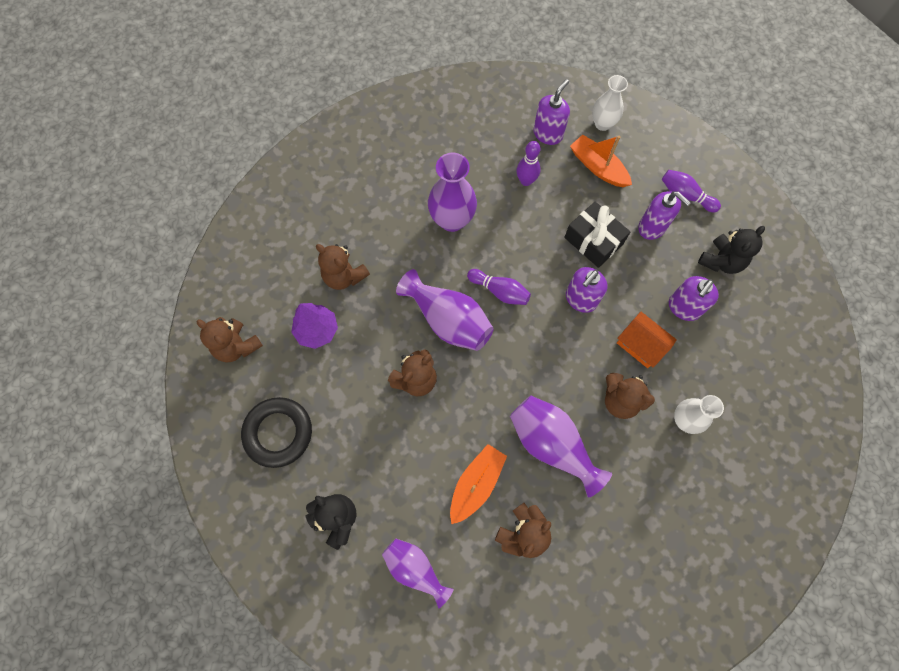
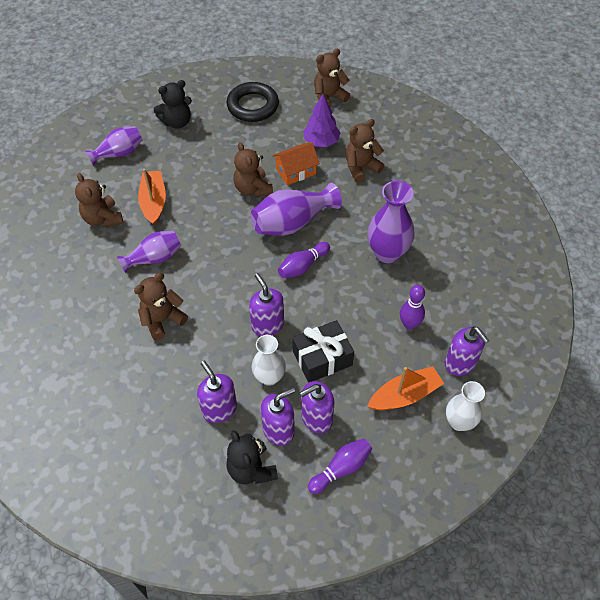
camera: 110 degrees right, 15 degrees down
orange boat [450,444,507,524] -> orange boat turned 150 degrees counterclockwise [138,169,166,226]
purple vase [510,395,612,497] -> purple vase [117,231,181,273], size x0.66
orange house [617,312,677,368] -> orange house moved to [272,142,320,185]
white vase [674,395,724,434] -> white vase moved to [252,335,286,386]
none -> purple soap dispenser [261,387,295,446]

